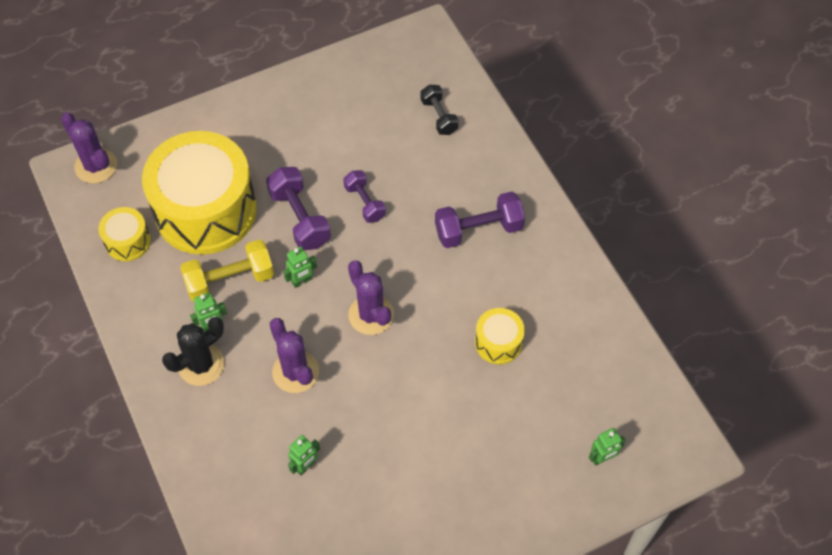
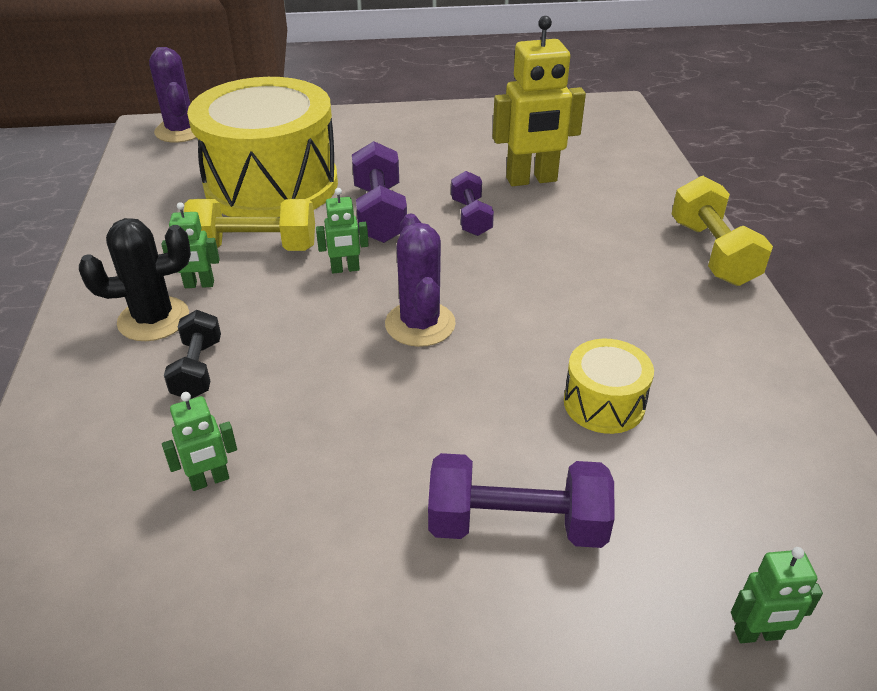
camera: 20 degrees right, 20 degrees down
yellow drum [98,207,151,261] -> none
purple cactus [270,318,319,393] -> none
black dumbbell [420,85,459,135] -> black dumbbell moved to [164,310,221,399]
purple dumbbell [435,191,525,248] -> purple dumbbell moved to [428,453,614,548]
none -> yellow robot [493,16,586,186]
none -> yellow dumbbell [672,176,773,286]

